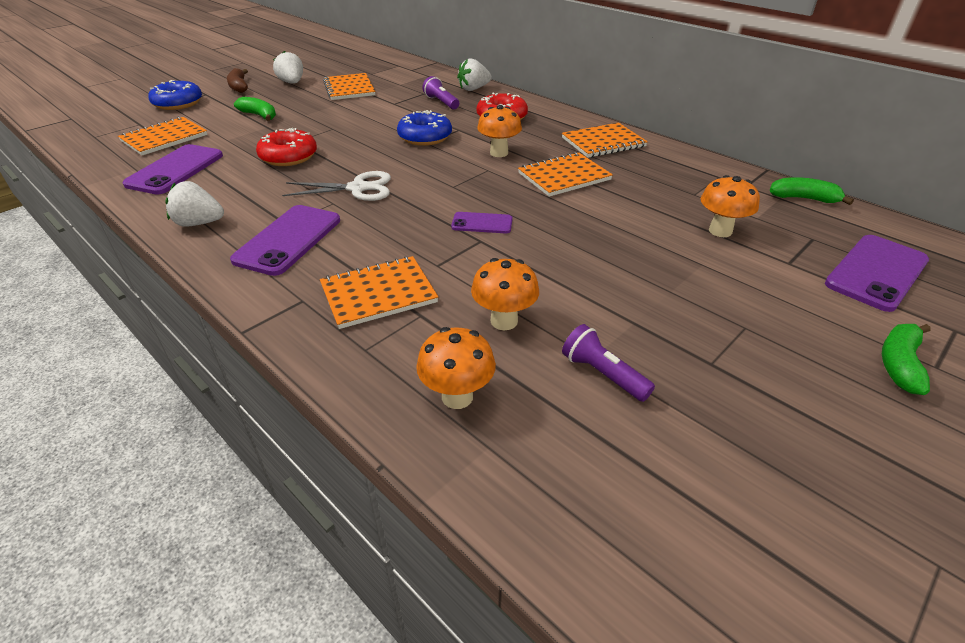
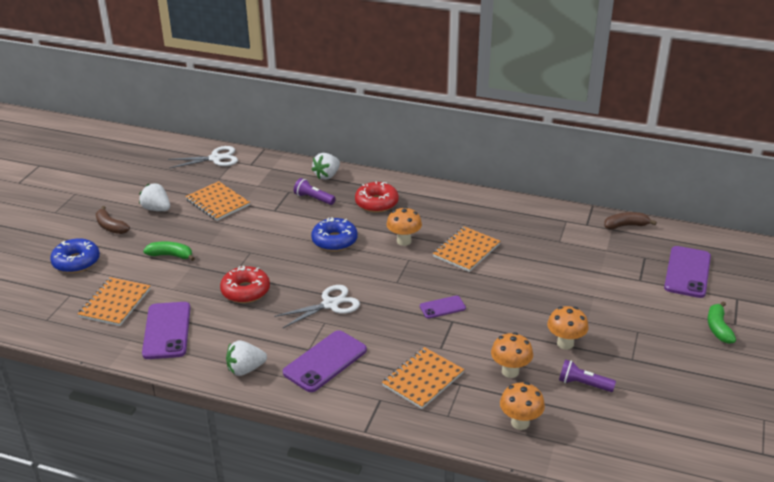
camera: 25 degrees left, 5 degrees down
purple phone [230,205,340,276] -> purple phone turned 45 degrees clockwise [283,330,367,392]
orange notebook [562,123,648,158] -> none
orange mushroom [701,175,760,237] -> orange mushroom moved to [547,306,589,350]
green banana [770,177,854,205] -> brown banana [604,212,657,230]
none -> white scissors [168,146,238,168]

